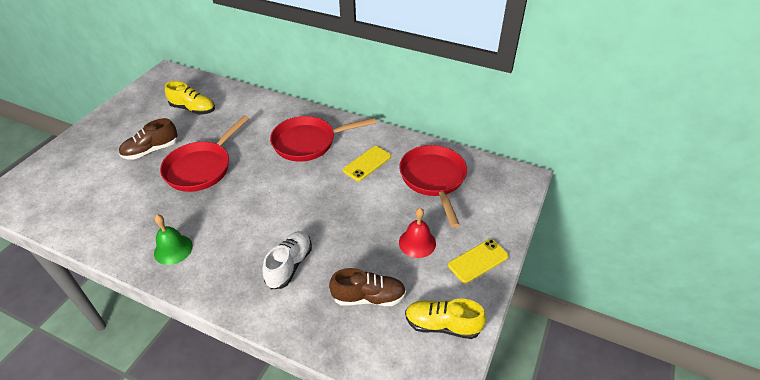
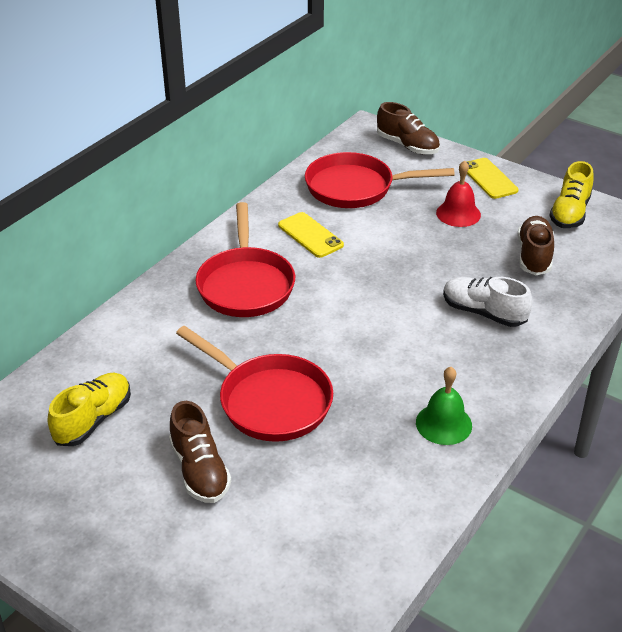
camera: 80 degrees left, 5 degrees down
none -> brown shoe [377,102,440,154]

